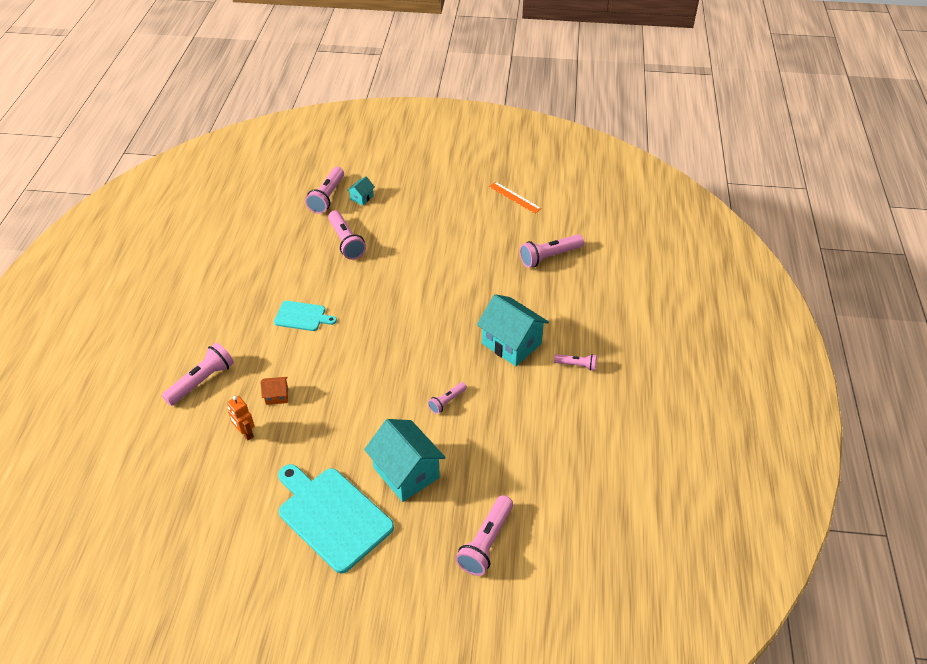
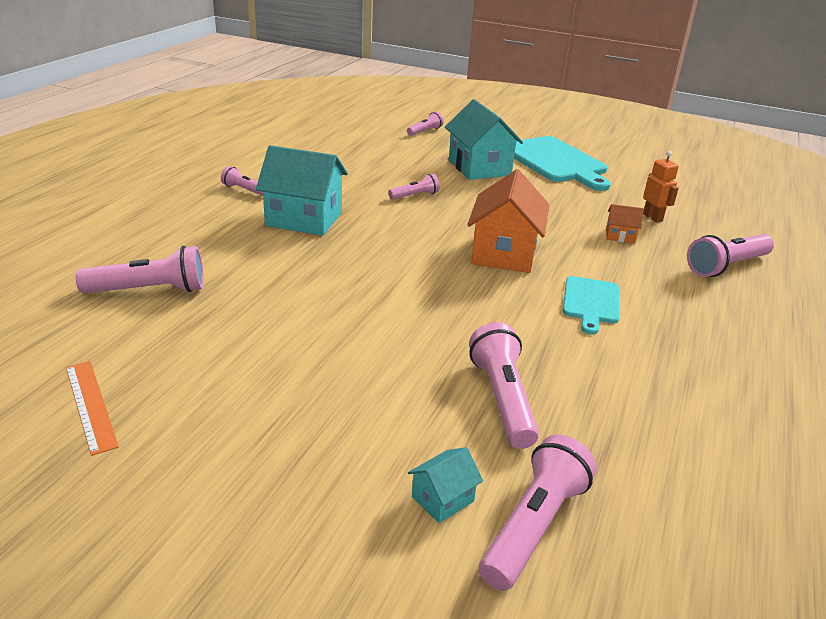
camera: 165 degrees left, 15 degrees down
turquoise cutting board [274,301,337,331] -> turquoise cutting board turned 105 degrees counterclockwise [563,276,619,335]
pink flashlight [456,495,513,576] -> pink flashlight [407,112,444,136], size x0.57
turquoise house [477,294,549,366] -> turquoise house turned 45 degrees counterclockwise [256,145,348,236]
none -> orange house [467,169,549,273]

